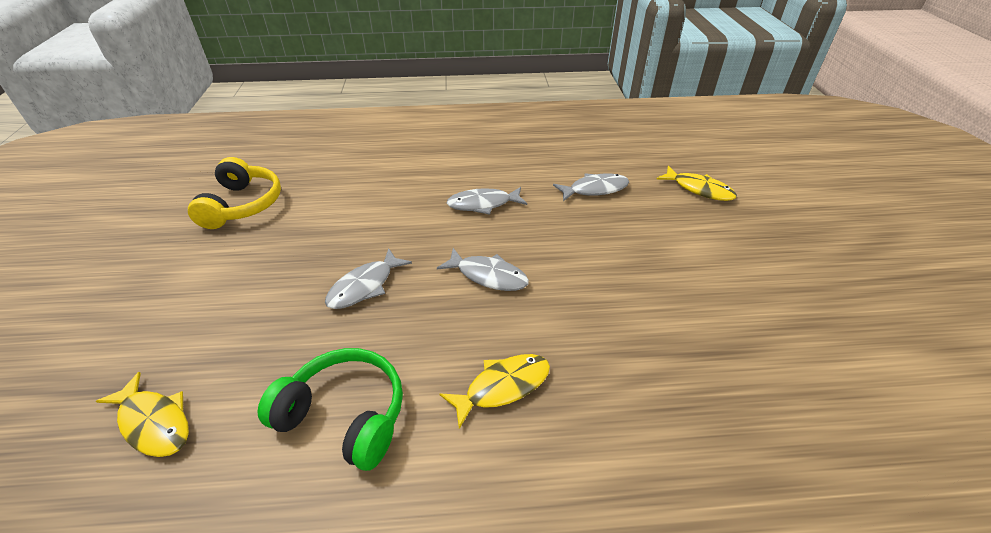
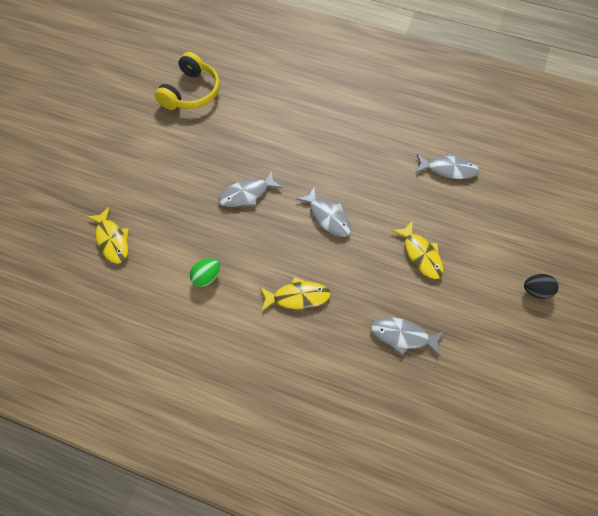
camera: 25 degrees right, 20 degrees up
green headphones [258,348,403,471] -> green egg [190,258,220,287]
grey fish [447,187,527,215] -> grey fish moved to [371,317,444,356]
yellow fish [657,166,737,201] -> yellow fish moved to [392,220,444,279]
none -> black egg [524,274,559,299]

